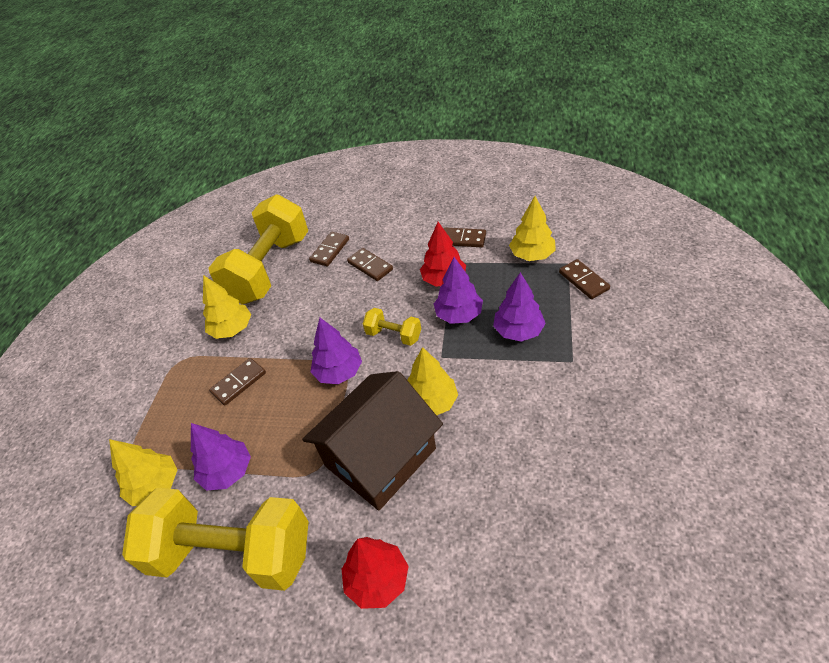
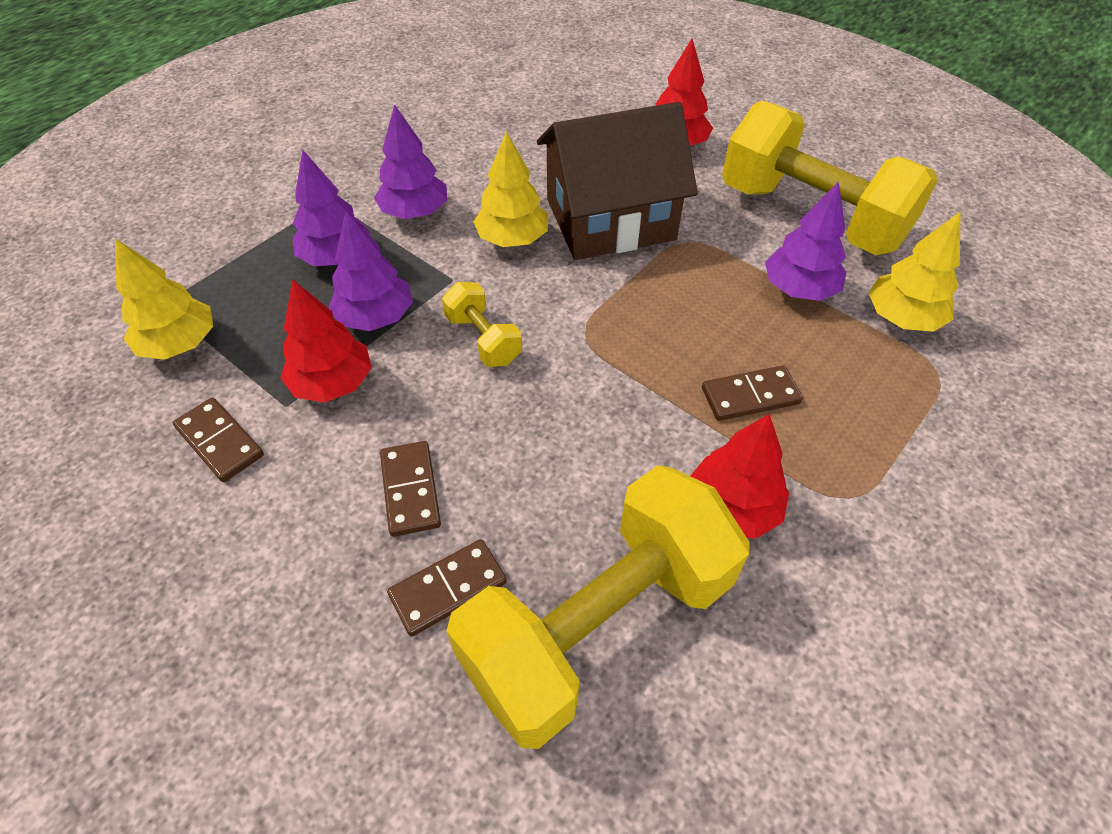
camera: 155 degrees left, 5 degrees up
yellow tree [203,275,251,339] -> red tree [690,414,789,539]
purple tree [310,318,362,384] -> purple tree moved to [374,104,447,219]
brown domino [559,259,610,299] -> none

